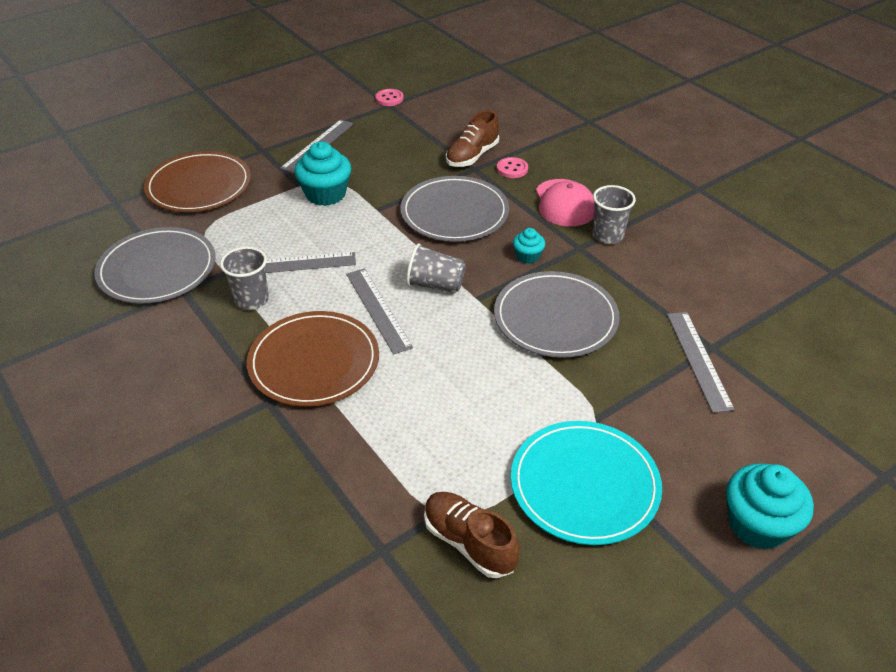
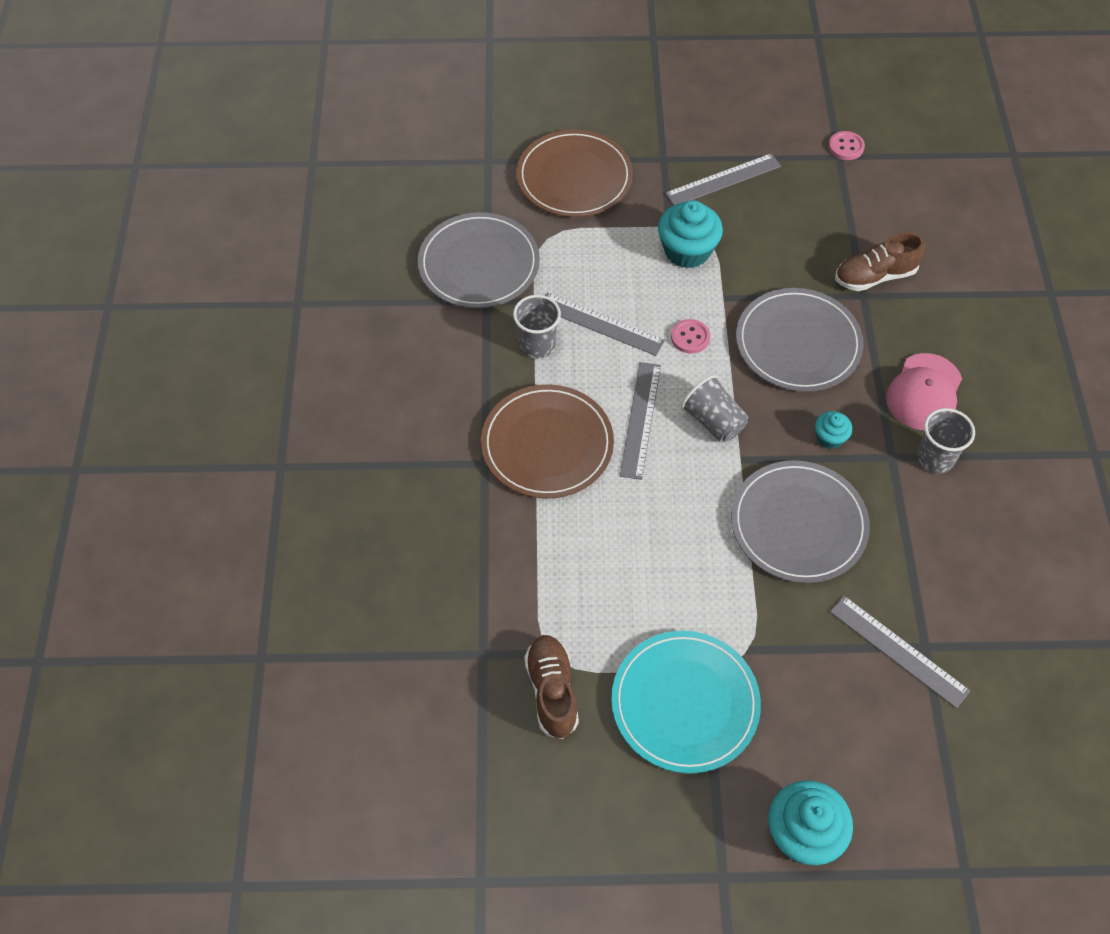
camera: 35 degrees right, 15 degrees up
pink button [497,157,528,178] -> pink button moved to [671,319,710,354]
grey ruler [667,312,735,413] -> grey ruler turned 75 degrees counterclockwise [830,596,970,708]

